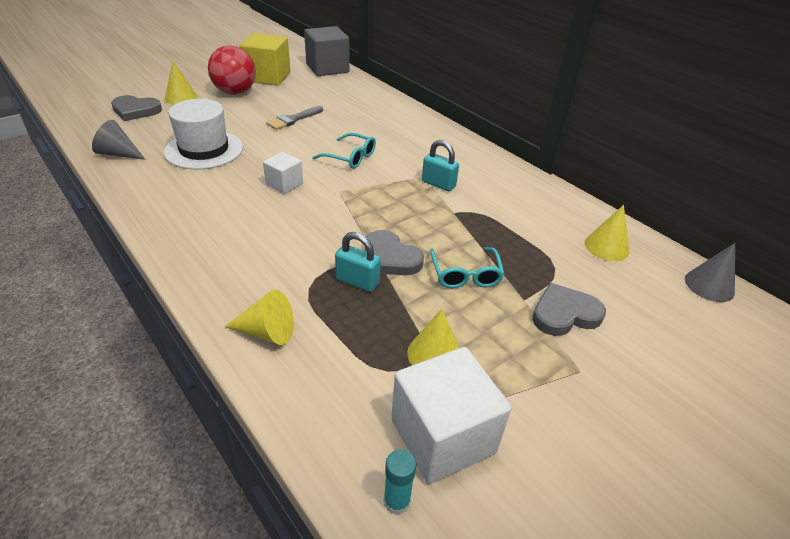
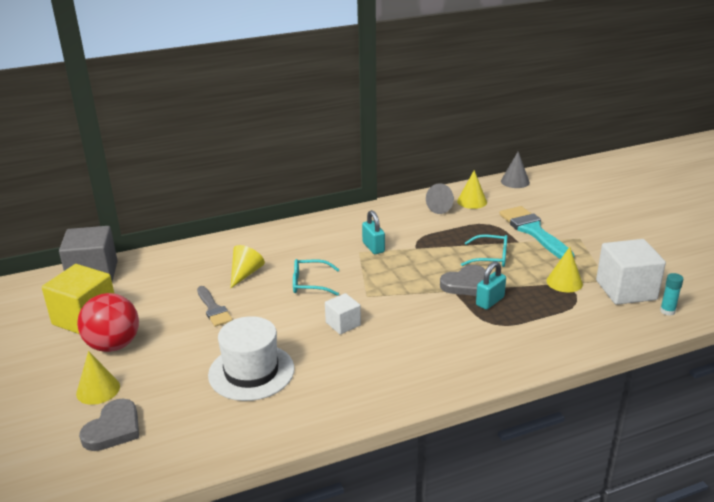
camera: 70 degrees left, 10 degrees down
grey cone [92,120,146,160] -> grey cone moved to [426,183,454,214]
yellow cone [224,290,294,345] -> yellow cone moved to [231,245,265,288]
turquoise glasses [312,133,376,169] -> turquoise glasses turned 135 degrees counterclockwise [293,259,339,296]
turquoise padlock [422,140,459,191] -> turquoise padlock turned 75 degrees counterclockwise [362,210,385,254]
grey heart [532,283,606,336] -> turquoise brush [499,206,575,259]

